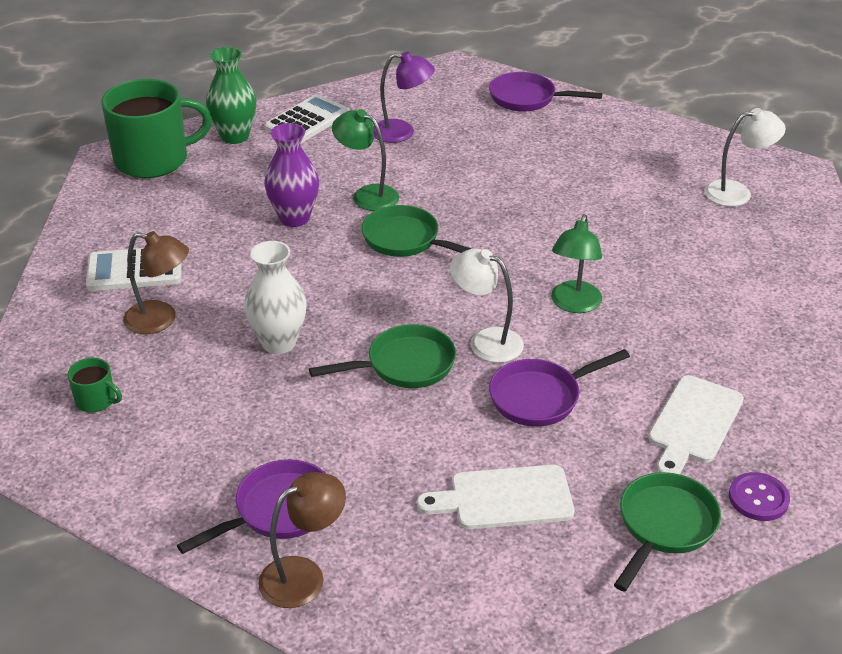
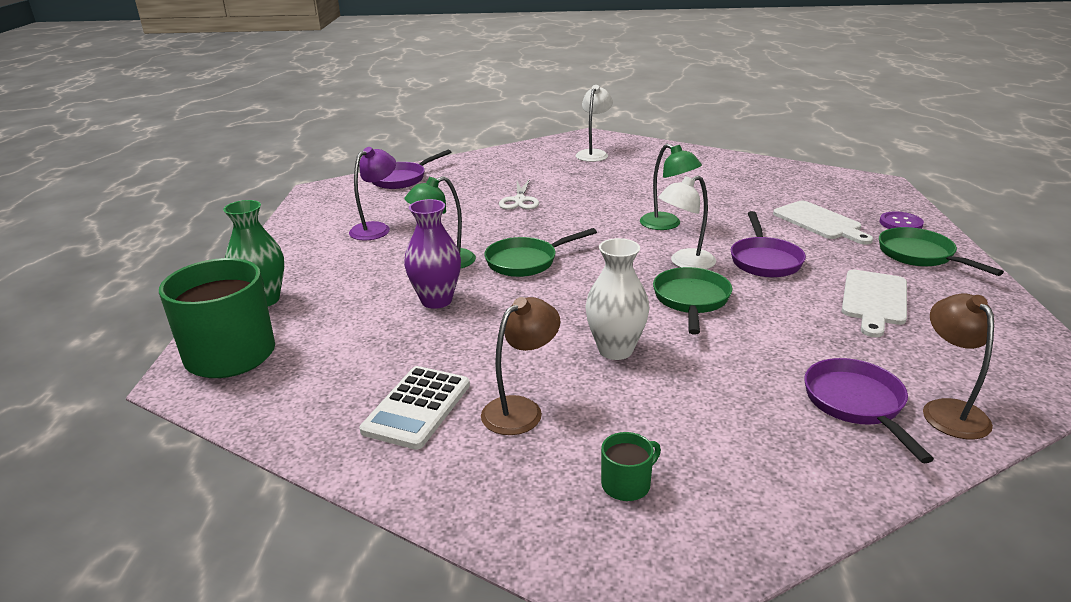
camera: 60 degrees left, 10 degrees down
white calculator [264,94,350,143] -> none
none -> white scissors [499,179,539,209]

